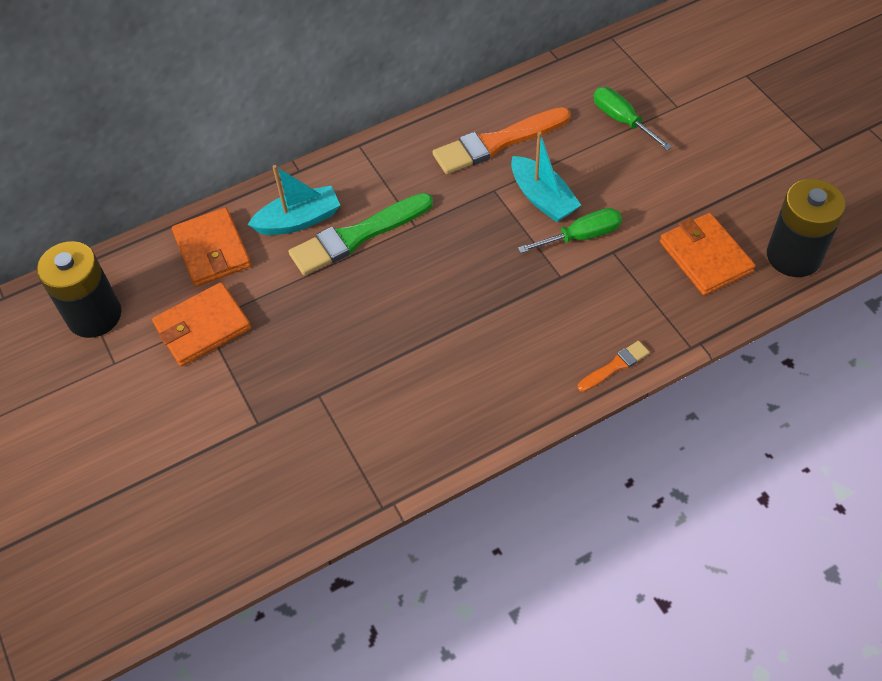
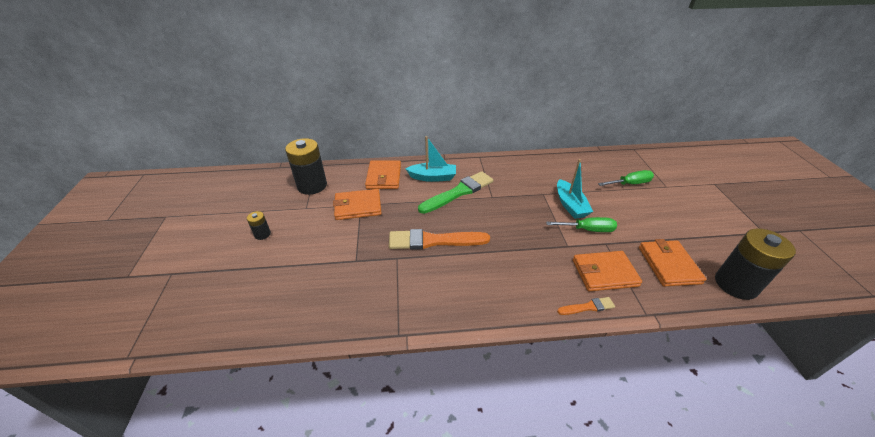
camera: 20 degrees right, 15 degrees down
green brush [289,193,433,275] -> green brush turned 150 degrees clockwise [418,171,493,214]
orange brush [433,107,571,174] -> orange brush moved to [389,229,490,250]
green screwdriver [593,87,672,151] -> green screwdriver turned 90 degrees clockwise [598,170,654,186]
none -> black battery [247,211,271,240]
none -> orange wallet [573,251,642,291]

